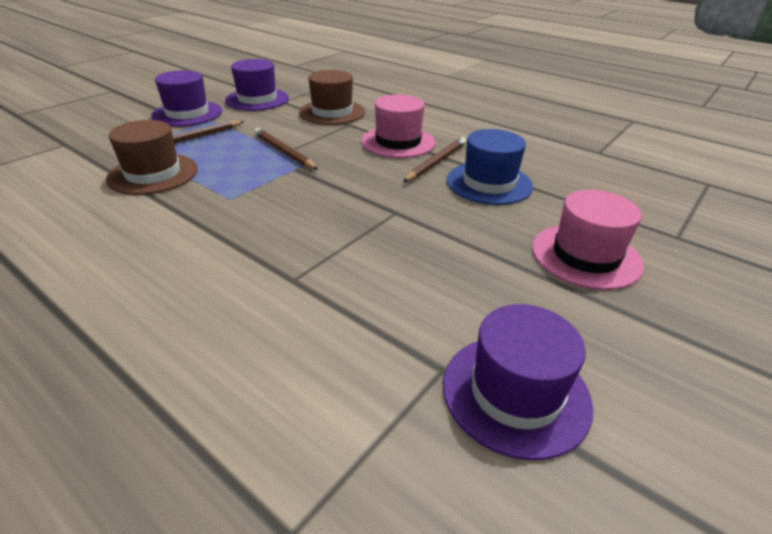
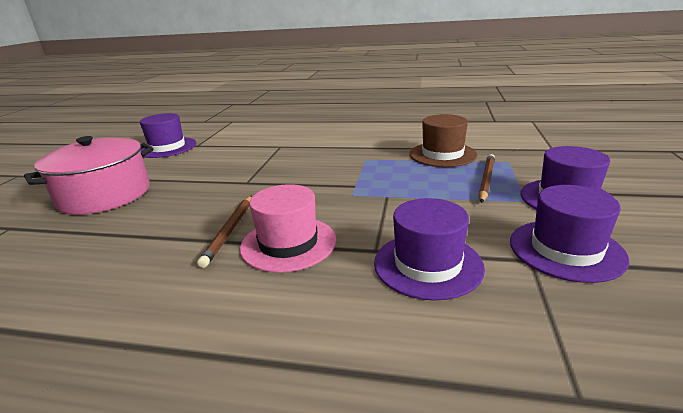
camera: 155 degrees right, 10 degrees down
brown pencil [254,128,318,170] -> none
brown hat [299,70,365,125] -> purple hat [374,198,485,301]
blue hat [447,129,533,205] -> none
pink hat [532,190,644,290] -> pink pot [24,136,154,215]

